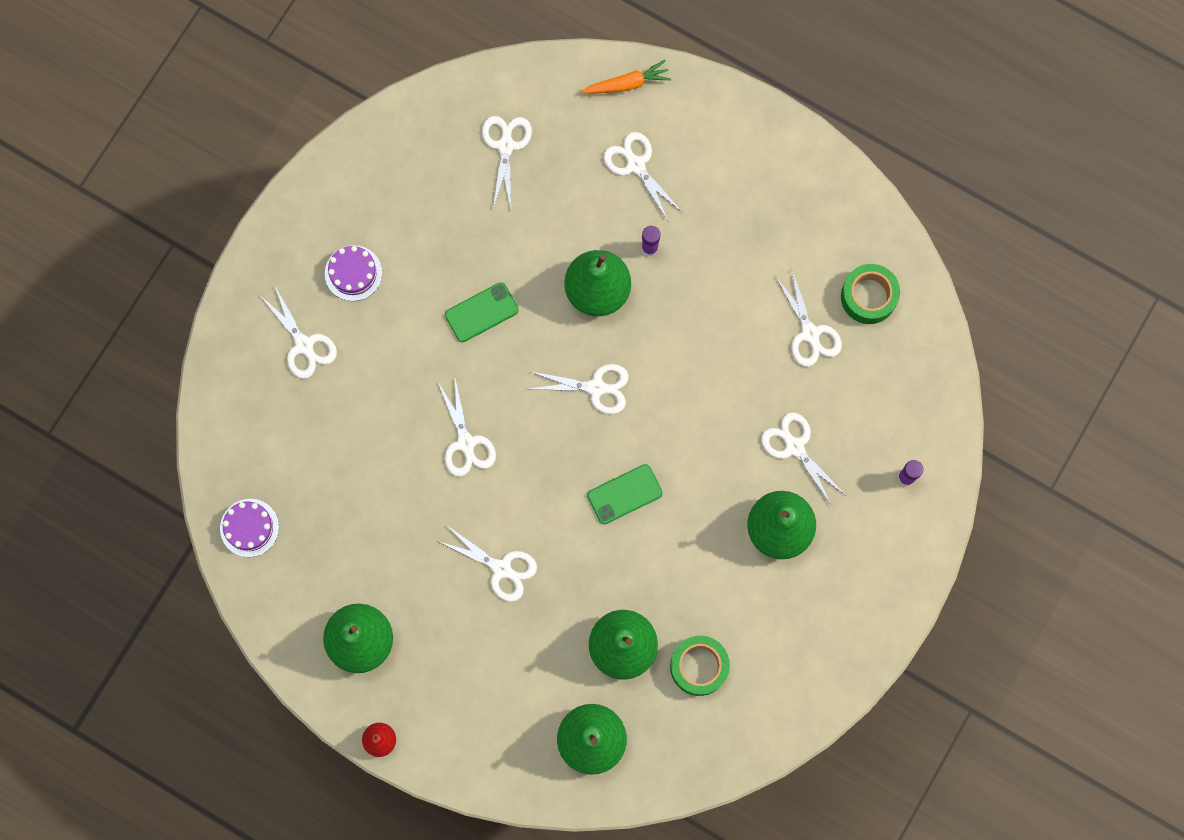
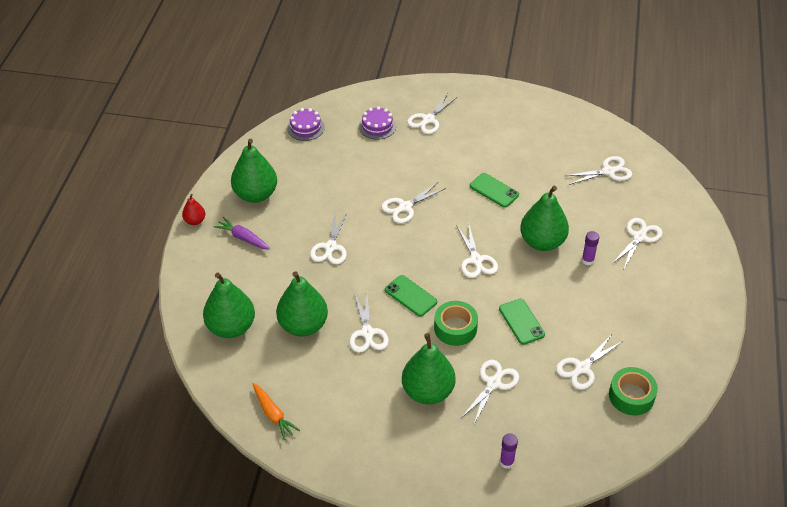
camera: 70 degrees right, 30 degrees down
purple cake [325,245,382,301] -> purple cake moved to [359,106,396,140]
orange carrot [581,60,671,94] -> orange carrot moved to [253,383,300,440]
green tape [670,636,730,696] -> green tape moved to [434,301,478,346]
none -> purple carrot [214,217,270,250]
none -> white scissors [349,293,389,353]
none -> green phone [499,299,545,345]

